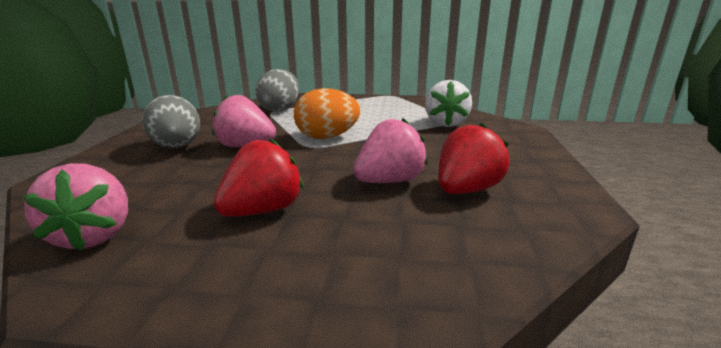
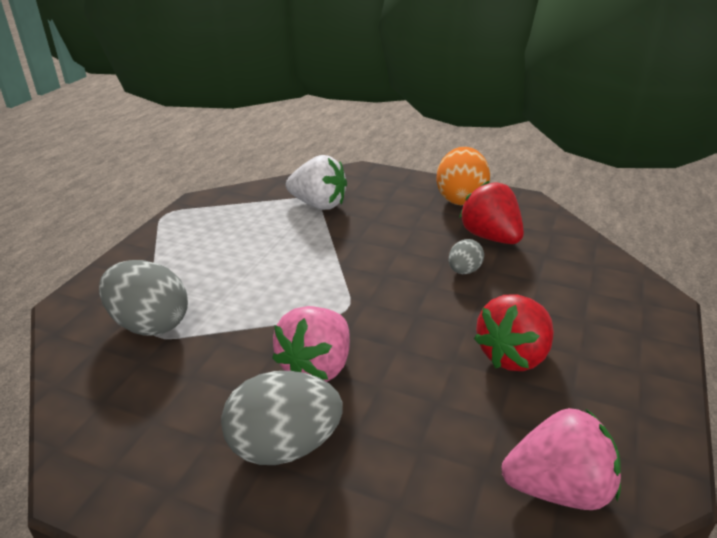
camera: 75 degrees left, 10 degrees up
red strawberry [214,138,304,217] -> red strawberry turned 105 degrees counterclockwise [474,294,554,371]
orange egg [294,88,360,139] -> orange egg moved to [436,147,490,205]
pink strawberry [353,118,428,183] -> grey egg [448,239,484,274]

